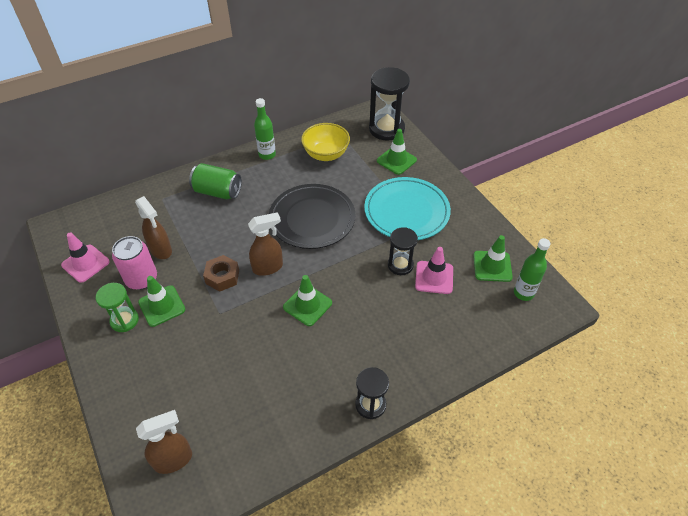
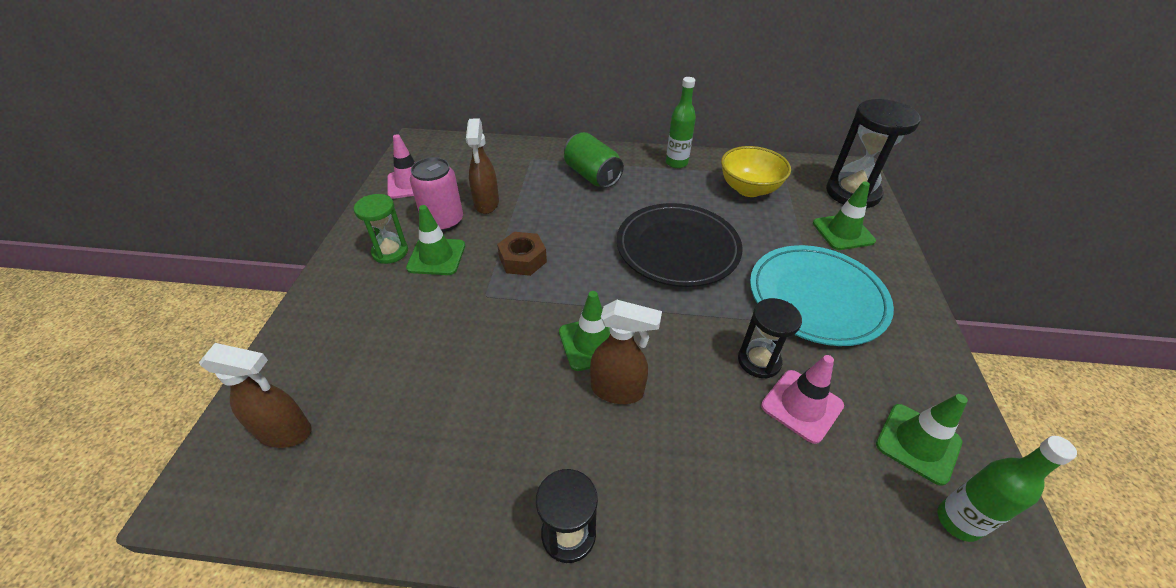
camera: 35 degrees right, 5 degrees down
brown spray bottle [248,212,283,276] -> brown spray bottle moved to [590,300,662,404]

